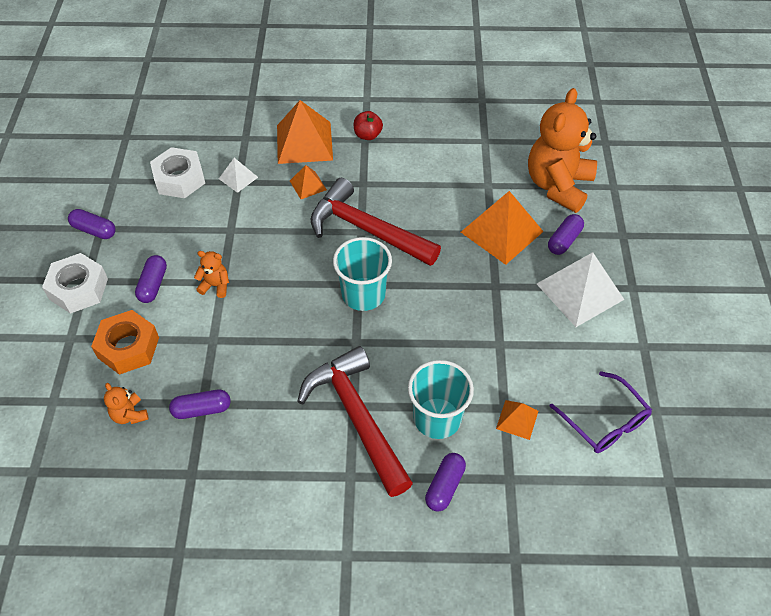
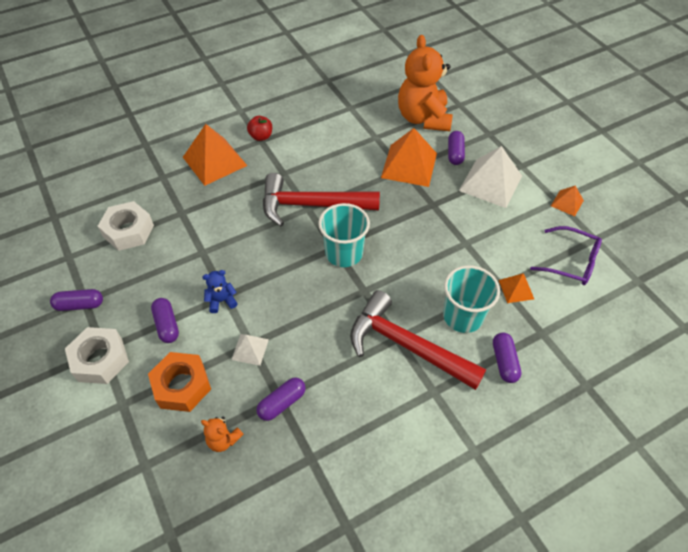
camera: 30 degrees left, 0 degrees up
orange teddy bear [194,251,229,298] -> blue teddy bear [203,270,238,313]
white pyramid [219,158,258,193] -> white pyramid moved to [231,334,269,366]
orange pyramid [290,165,327,199] -> orange pyramid moved to [551,186,584,217]

